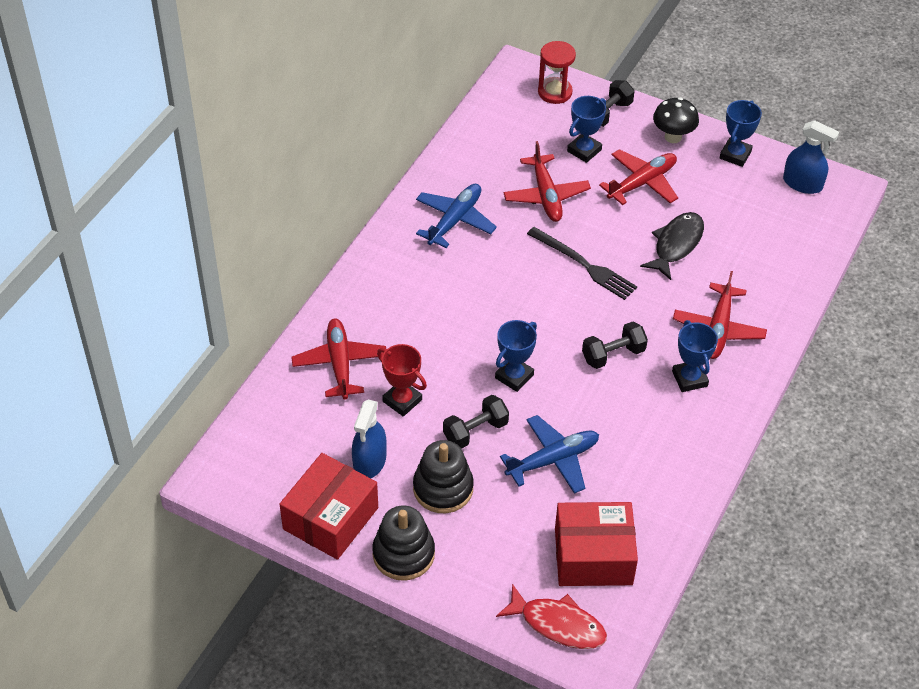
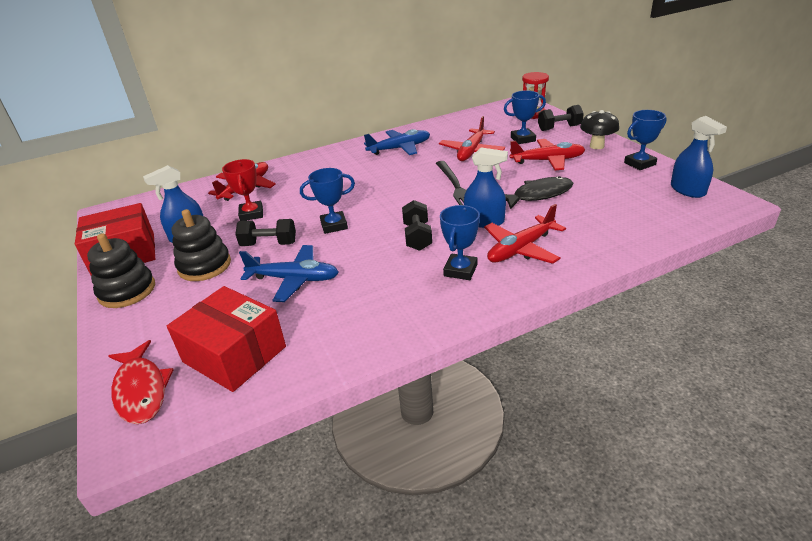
camera: 40 degrees right, 15 degrees down
black dumbbell [582,322,648,369] -> black dumbbell turned 75 degrees clockwise [402,200,432,251]
none -> blue spray bottle [464,148,508,228]

